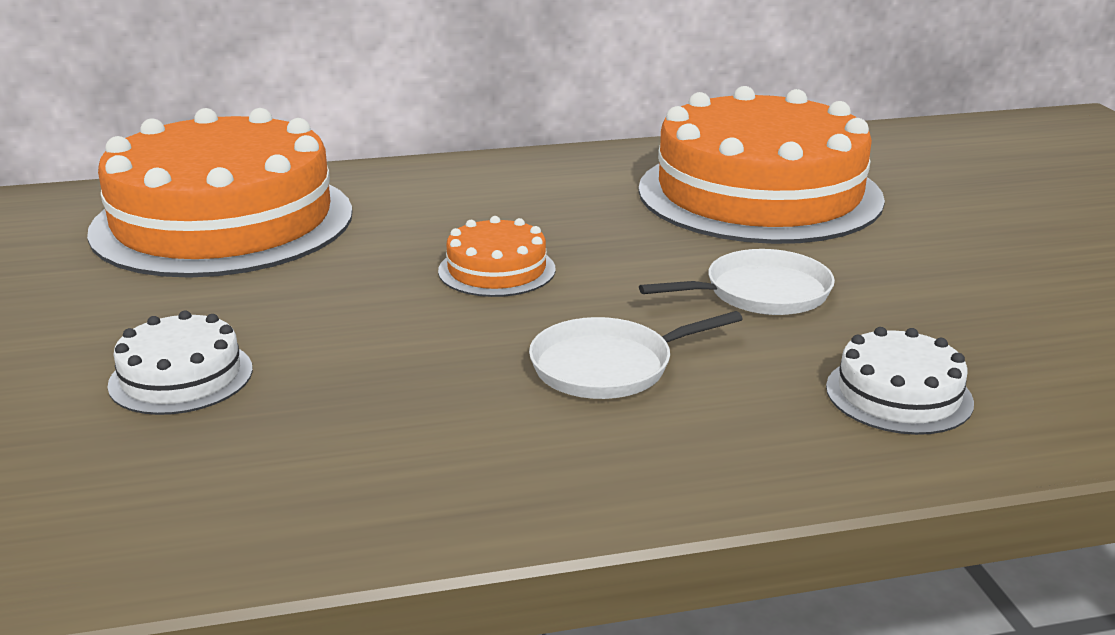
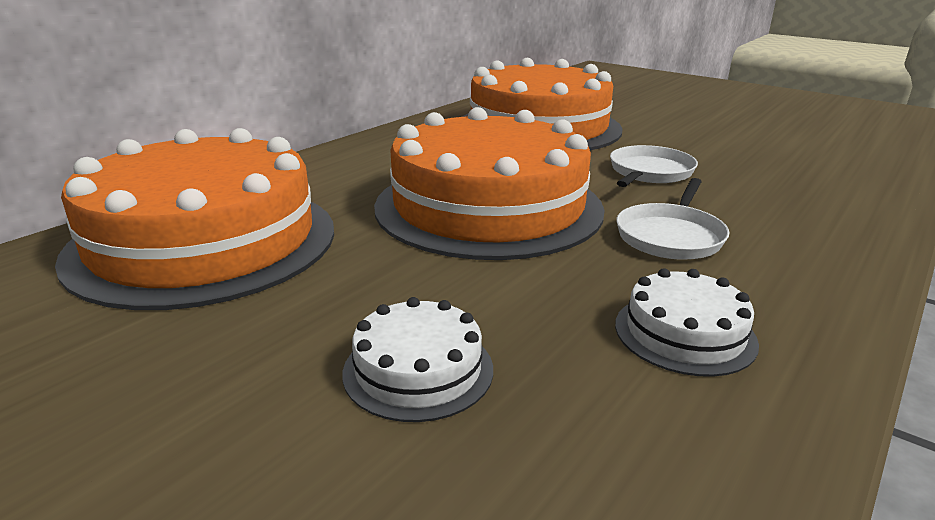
camera: 40 degrees left, 0 degrees up
orange cake [438,216,556,297] -> orange cake [374,107,605,260], size x2.38
white cake [826,327,974,435] -> white cake moved to [615,268,759,377]

